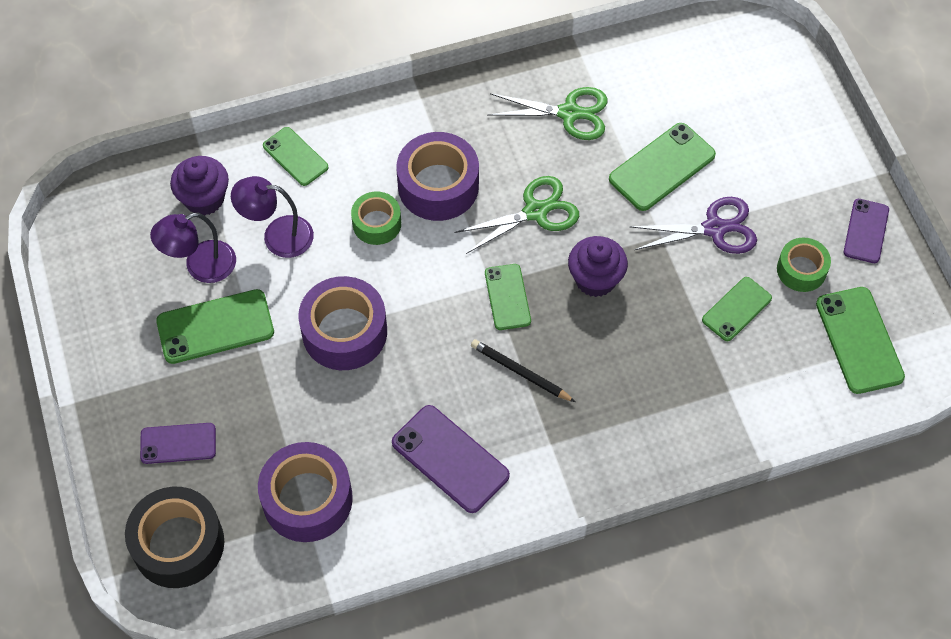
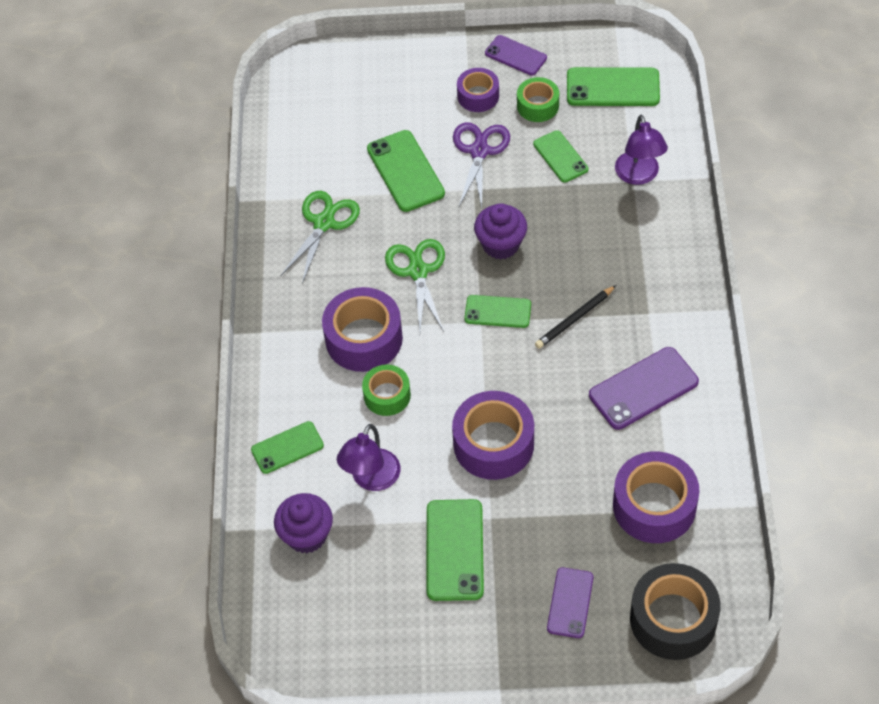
camera: 70 degrees left, 5 degrees down
purple lamp [150,213,236,283] -> purple lamp moved to [615,115,668,185]
none -> purple tape [457,68,499,112]

